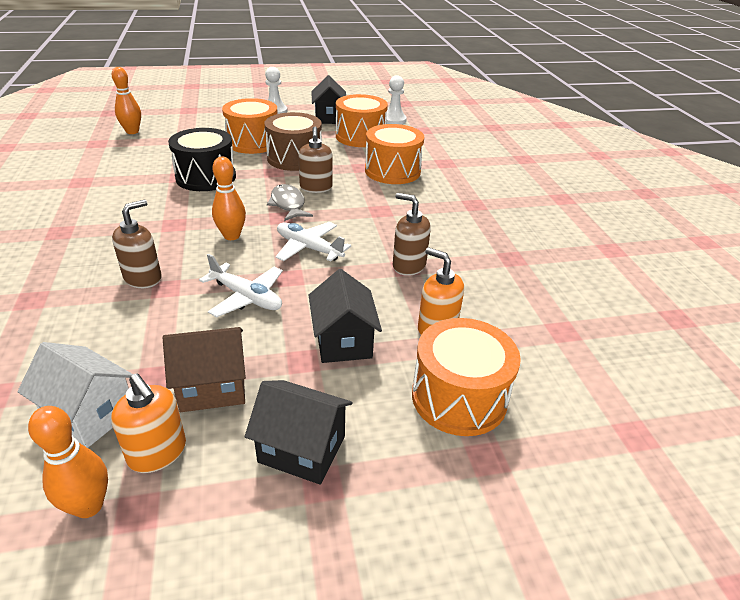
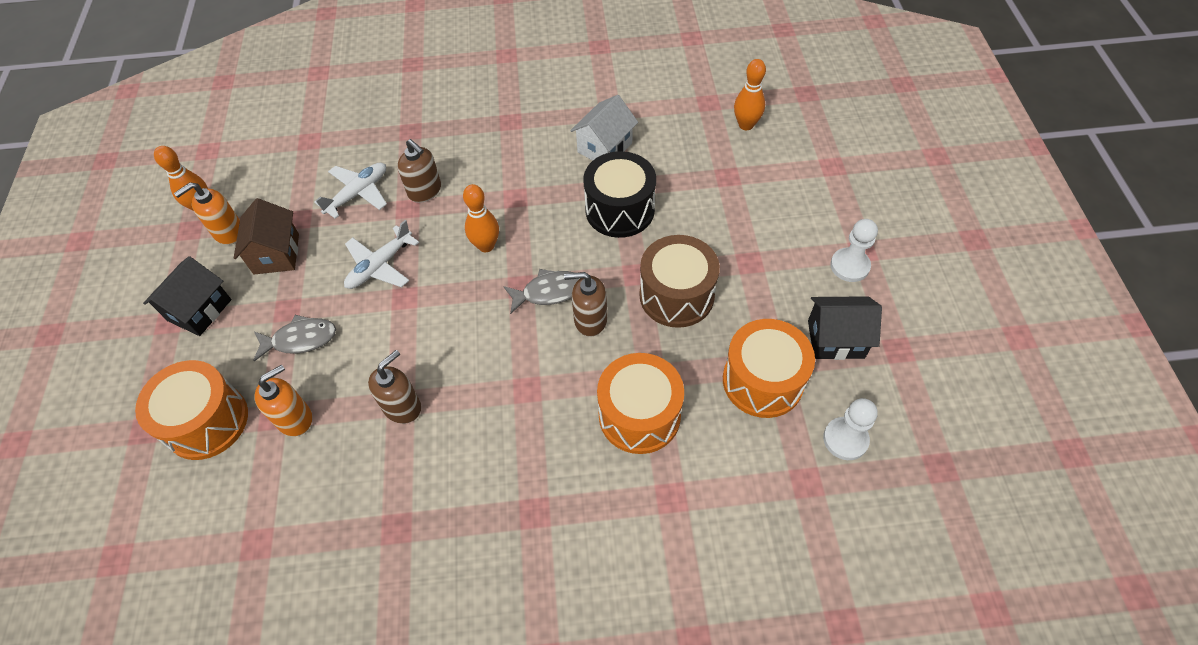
camera: 100 degrees right, 20 degrees up
white house [18,342,133,448] -> white house moved to [570,95,638,160]
orange drum [222,98,278,154] -> none
white plane [276,222,351,262] -> white plane moved to [314,163,387,219]
black house [309,269,382,363] -> grey fish [253,315,336,362]

